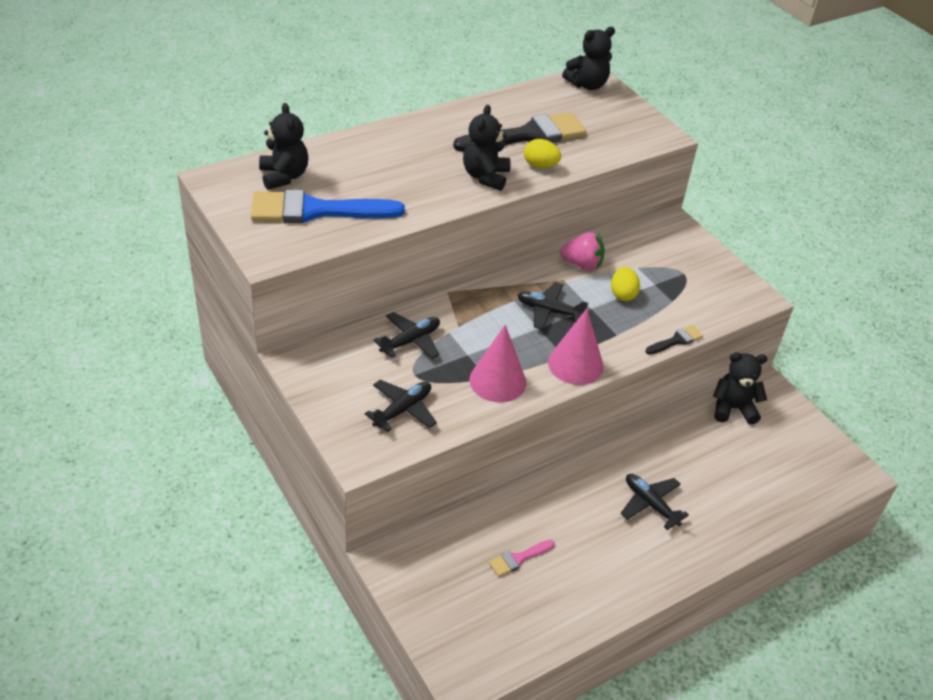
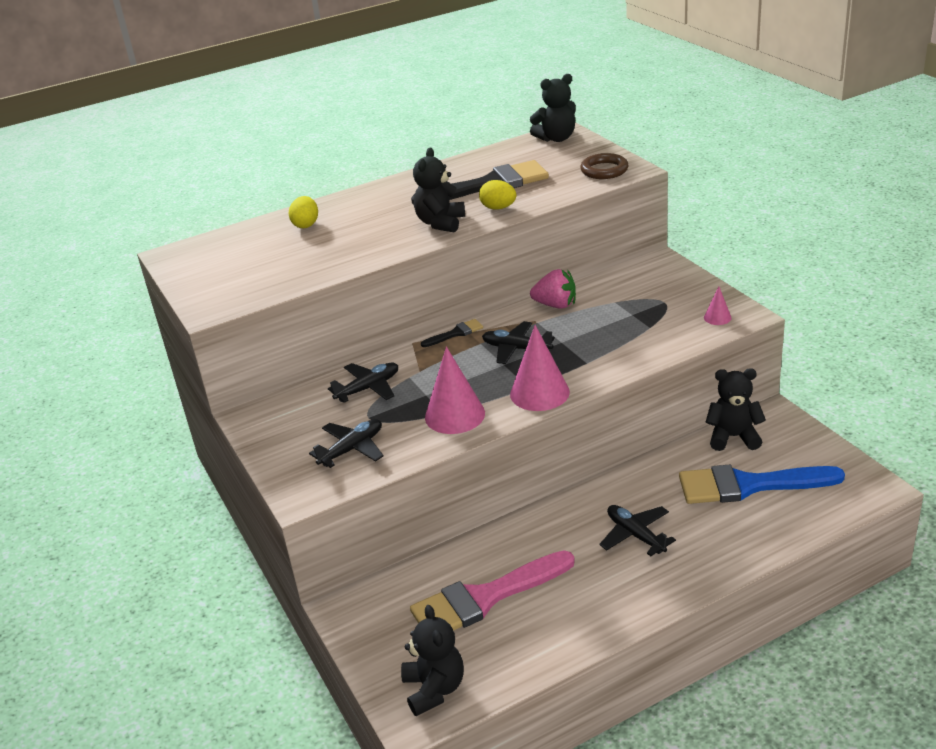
camera: 10 degrees right, 10 degrees down
blue brush [251,190,405,223] -> blue brush moved to [679,465,845,504]
black teddy bear [259,103,308,190] -> black teddy bear moved to [401,605,464,716]
pink brush [489,540,555,577] -> pink brush [410,551,575,631], size x2.24
yellow egg [611,267,640,301] -> yellow egg moved to [289,196,318,228]
black brush [646,325,703,355] -> black brush moved to [421,319,483,347]
none -> brown ring [580,153,628,179]
none -> pink cone [704,287,731,325]

